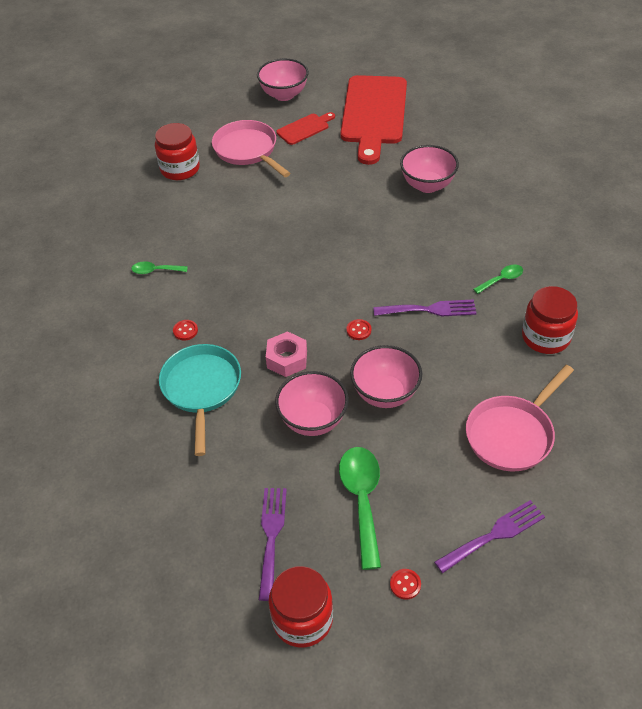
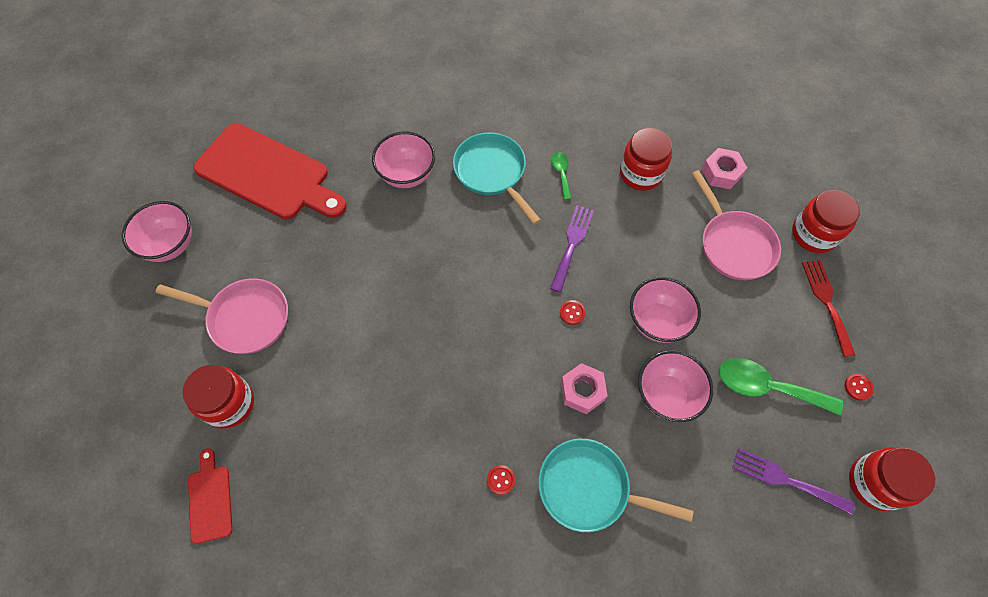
camera: 70 degrees left, 15 degrees up
green spoon [131,261,188,274] -> none
pink pan [212,120,290,177] -> pink pan turned 150 degrees counterclockwise [155,278,288,354]
red cutting board [277,112,335,145] -> red cutting board moved to [188,449,233,544]
purple fork [434,500,545,573] -> red fork [802,260,855,357]
none -> turquoise pan [453,132,541,225]
none -> pink nut [702,148,747,189]
none -> red jar [792,190,860,253]

